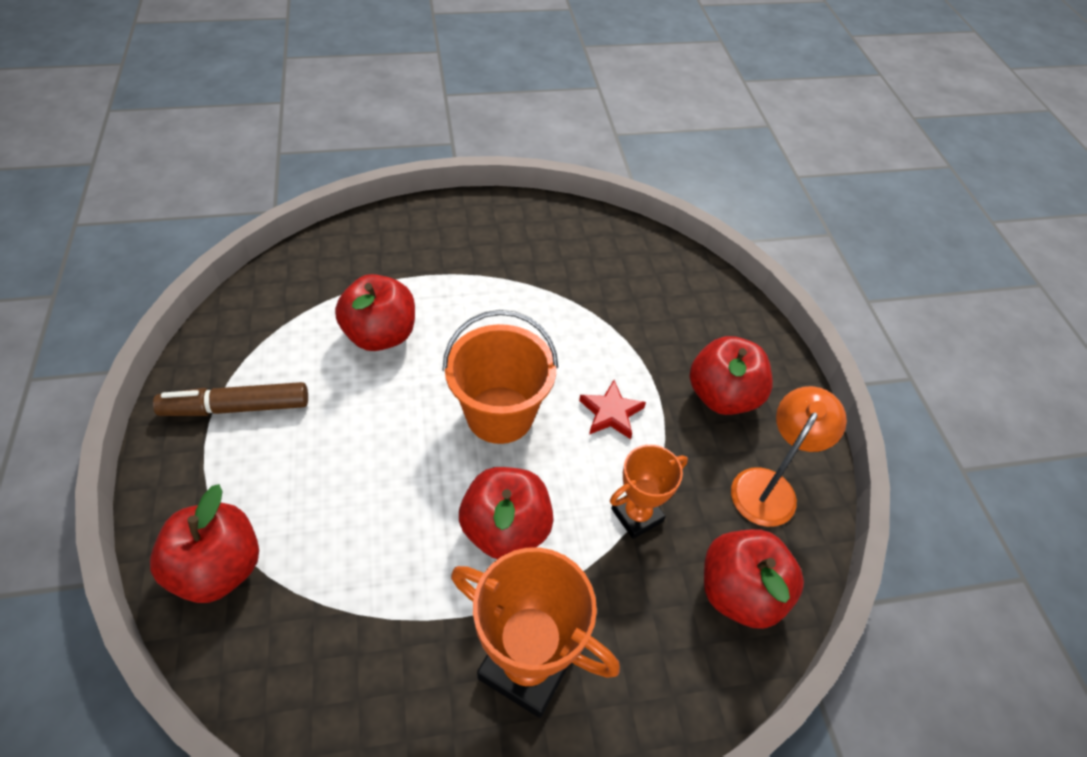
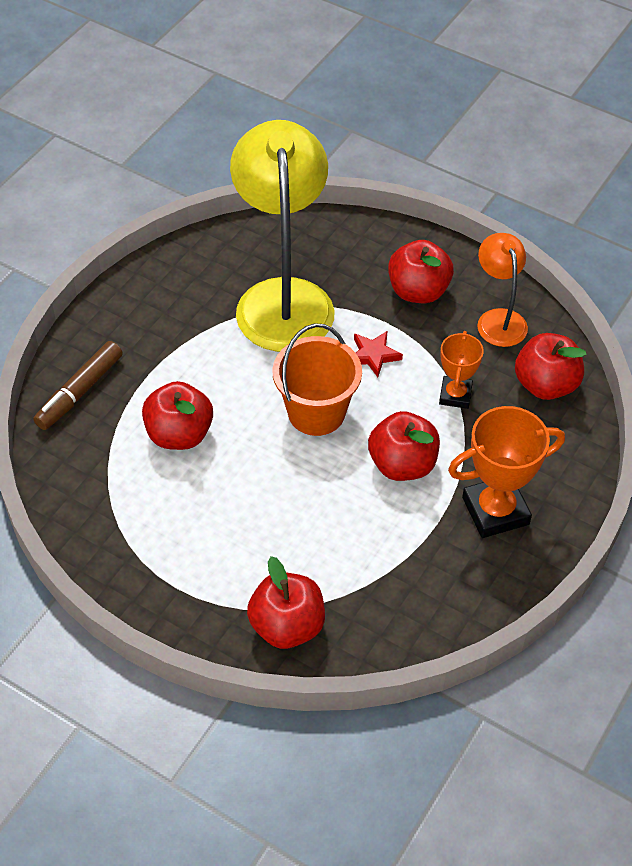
camera: 45 degrees left, 0 degrees up
brown marker [153,382,308,416] -> brown marker moved to [33,341,123,430]
none -> yellow lamp [230,120,335,352]

